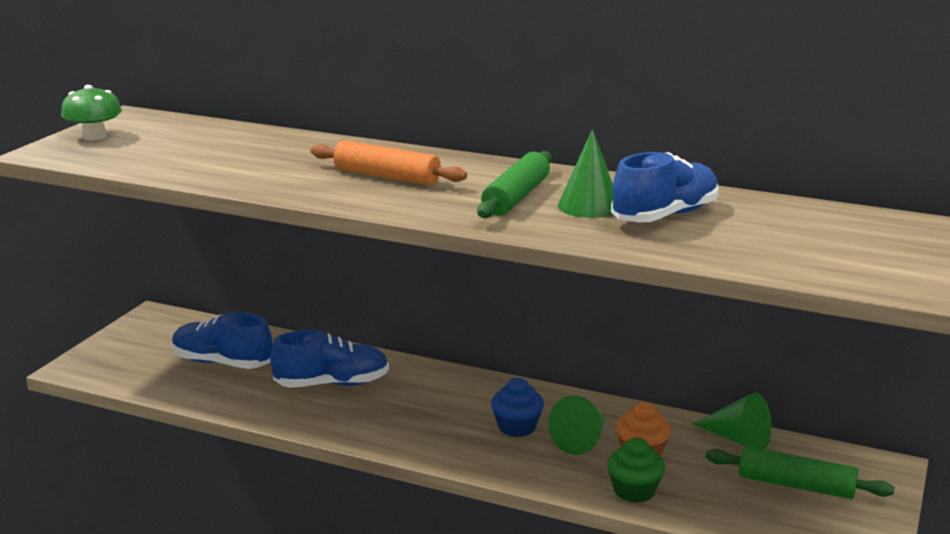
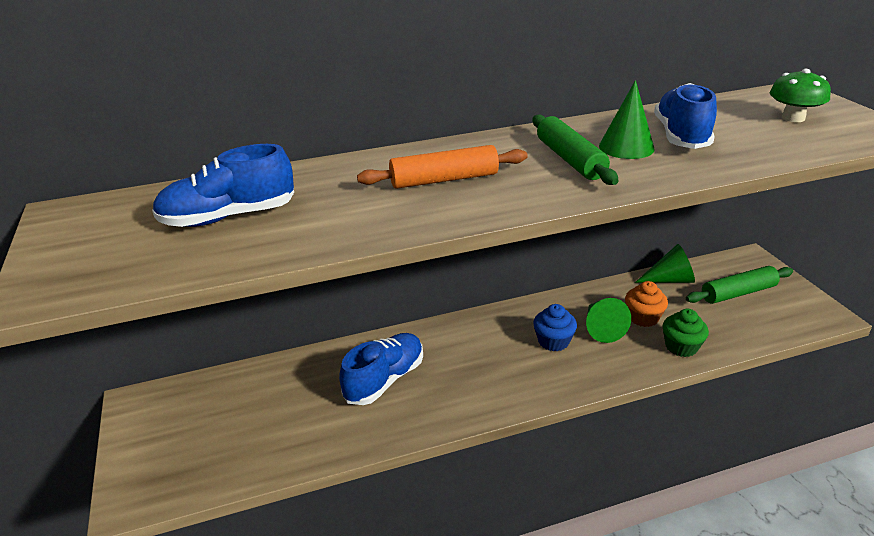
camera: 40 degrees left, 10 degrees up
green mushroom [61,85,122,140] -> green mushroom moved to [770,69,831,122]
blue shoe [172,312,272,369] -> blue shoe moved to [152,144,294,227]

